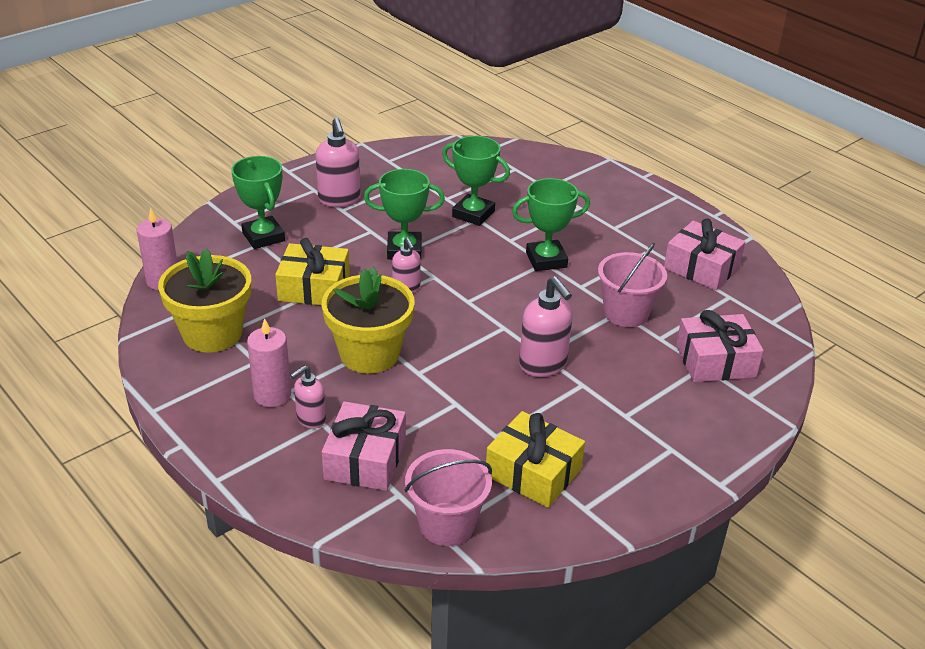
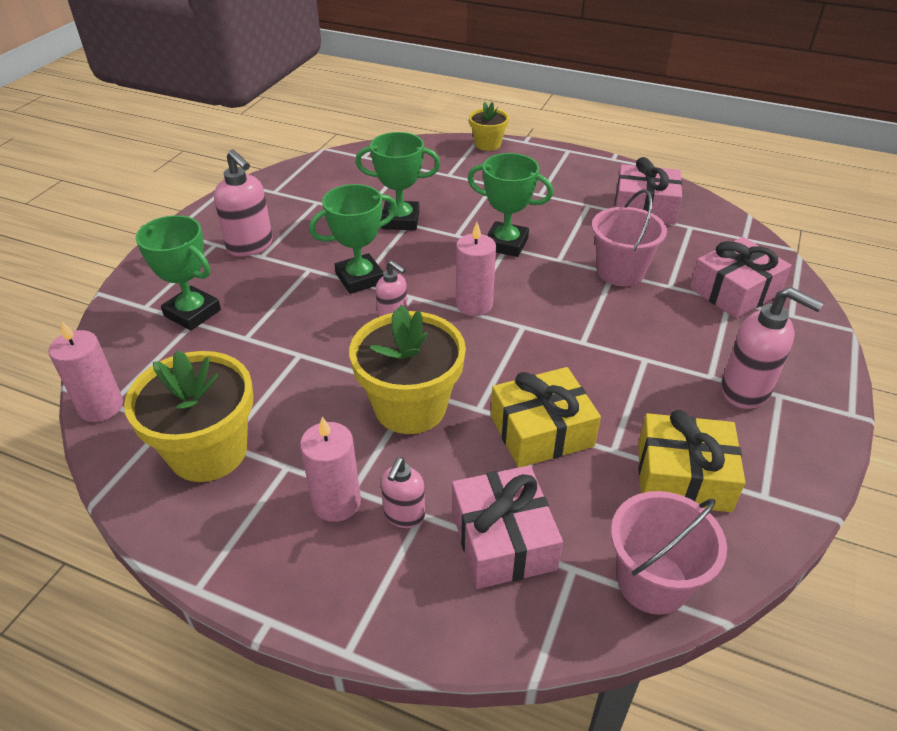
camera: 25 degrees left, 5 degrees up
yellow gift [275,238,350,305] -> yellow gift moved to [491,367,601,468]
green trophy [512,178,590,271] -> green trophy turned 60 degrees clockwise [468,153,553,257]
pink soap dispenser [519,276,573,377] -> pink soap dispenser moved to [721,287,824,409]
none -> pink candle [456,222,496,316]
none -> yellow flower pot [469,102,509,151]

